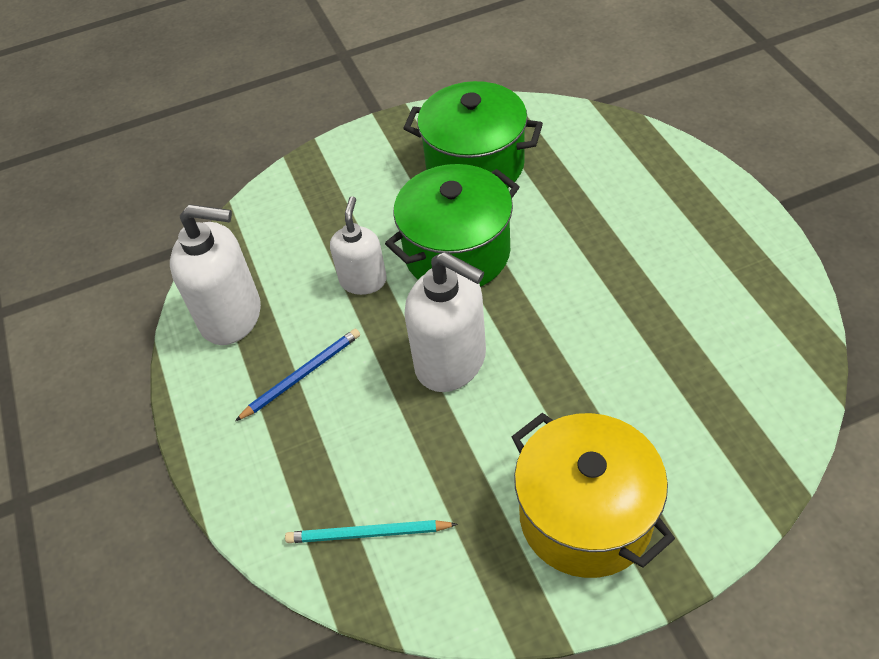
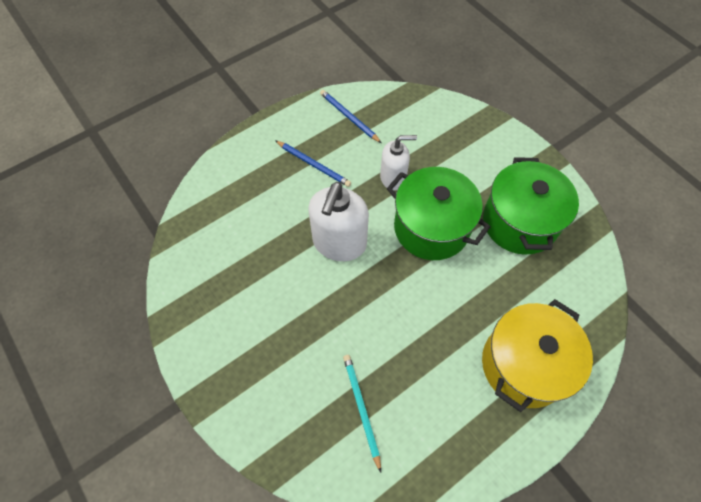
camera: 70 degrees right, 10 degrees up
white soap dispenser [170,204,261,345] -> blue pencil [320,90,381,143]
turquoise pencil [285,520,458,543] -> turquoise pencil moved to [343,355,381,472]
yellow pot [512,413,675,578] -> yellow pot moved to [482,299,593,412]

